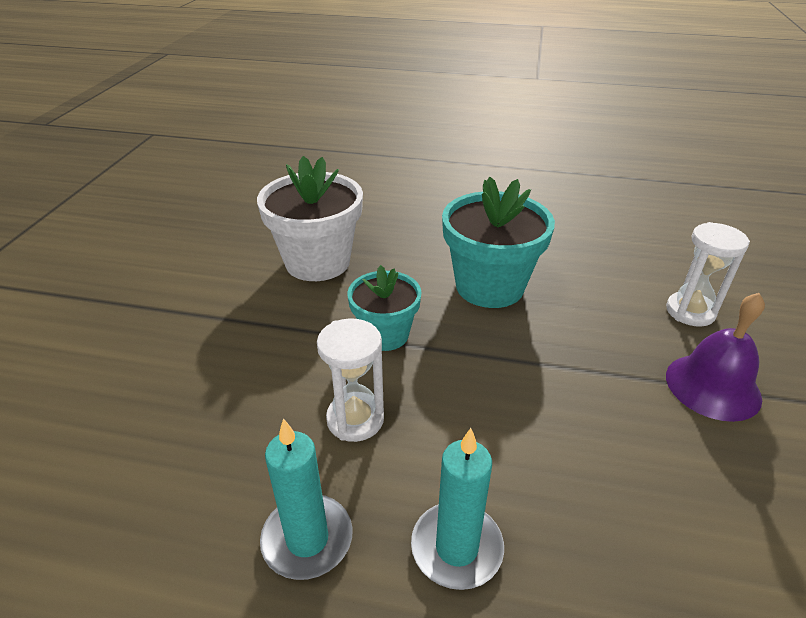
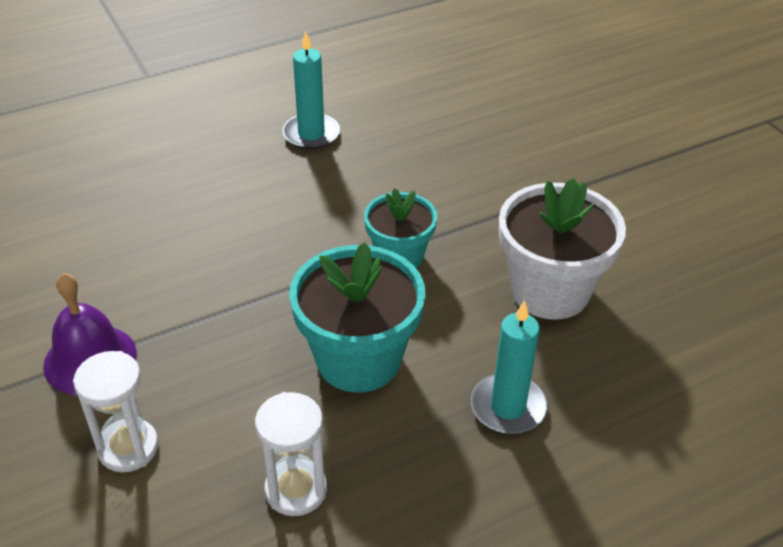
camera: 140 degrees right, 5 degrees up
white hourglass [317,318,384,442] -> white hourglass moved to [255,392,327,516]
turquoise candle [411,428,504,590] -> turquoise candle moved to [471,300,547,434]

